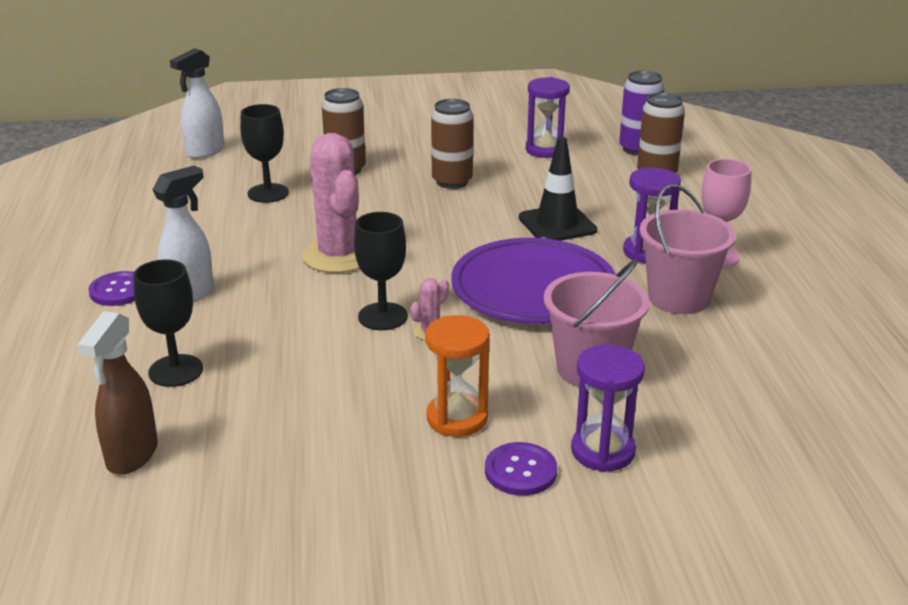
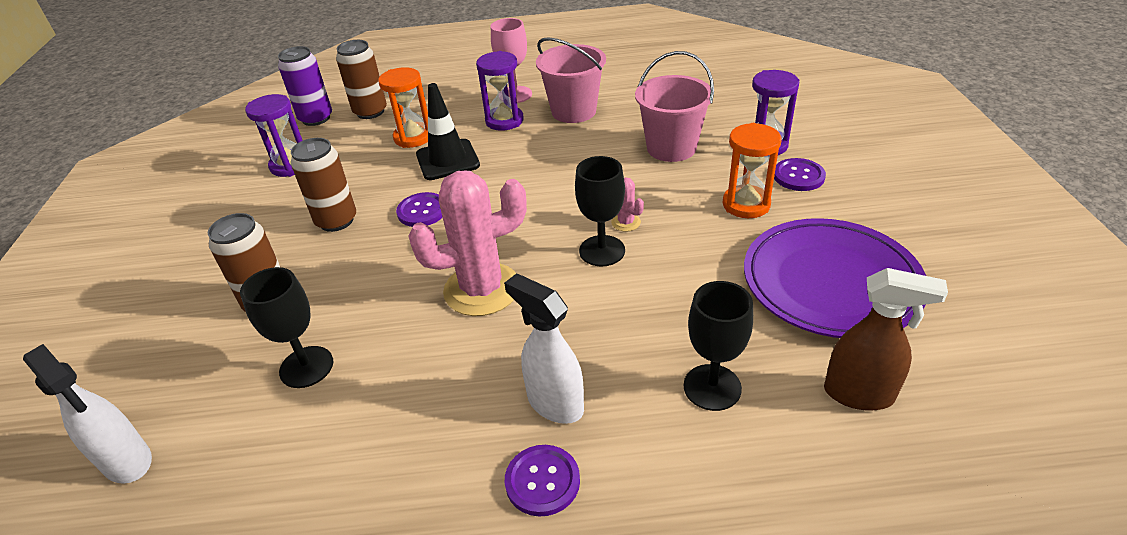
camera: 85 degrees left, 10 degrees up
purple plate [451,238,616,324] -> purple plate moved to [744,218,926,338]
none -> orange hourglass [378,67,428,148]
none -> purple button [396,192,443,227]

